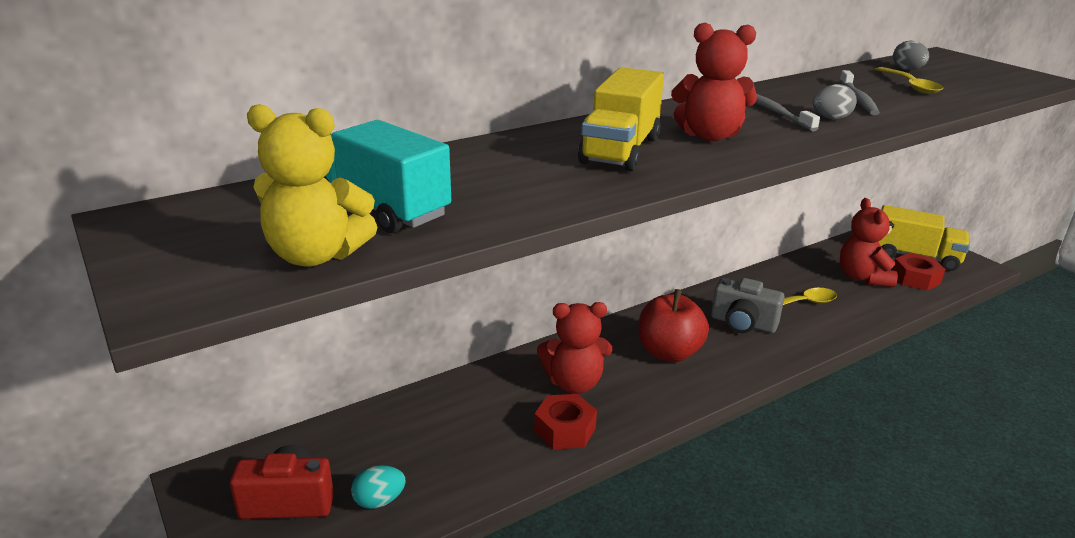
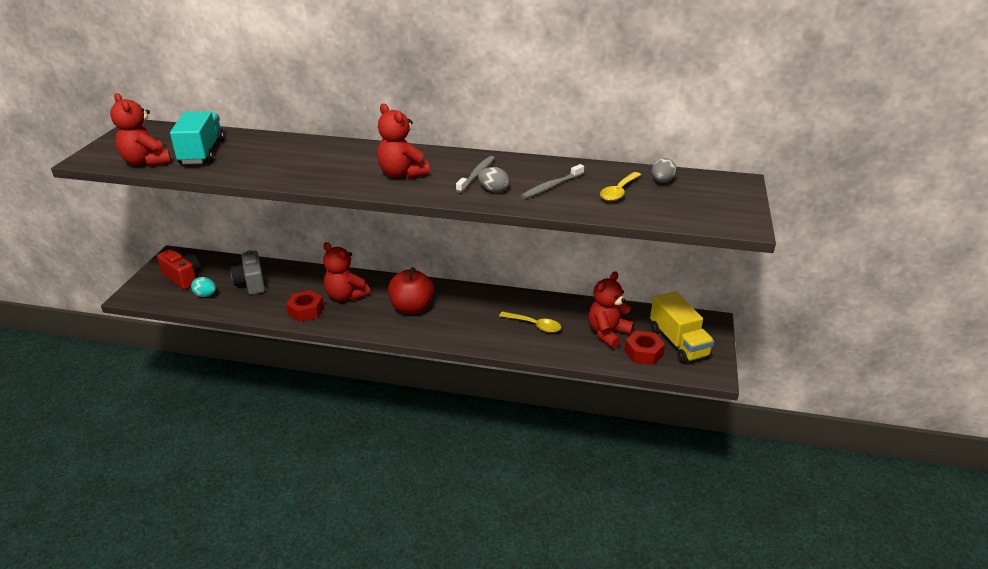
camera: 45 degrees right, 5 degrees up
yellow teddy bear [247,104,377,267] -> red teddy bear [110,93,171,167]
yellow truck [578,67,664,171] -> none
grey camera [711,278,785,333] -> grey camera moved to [231,250,265,295]

